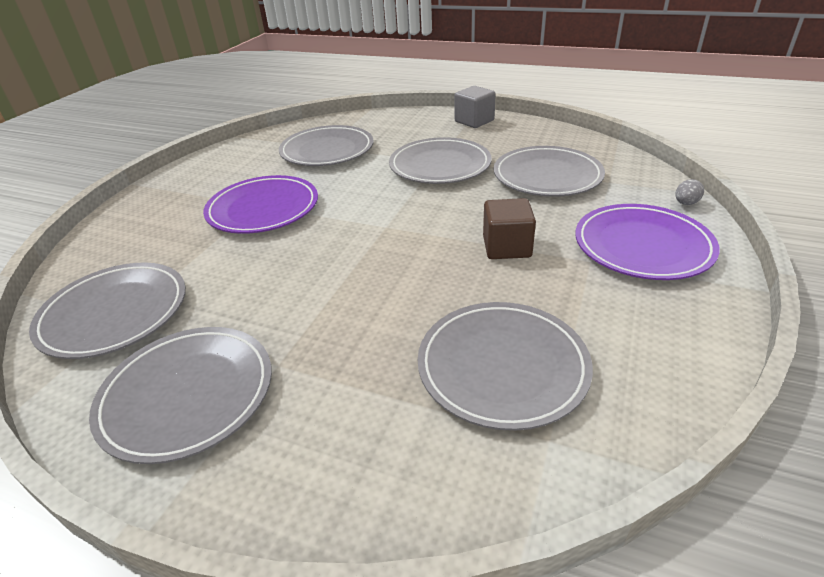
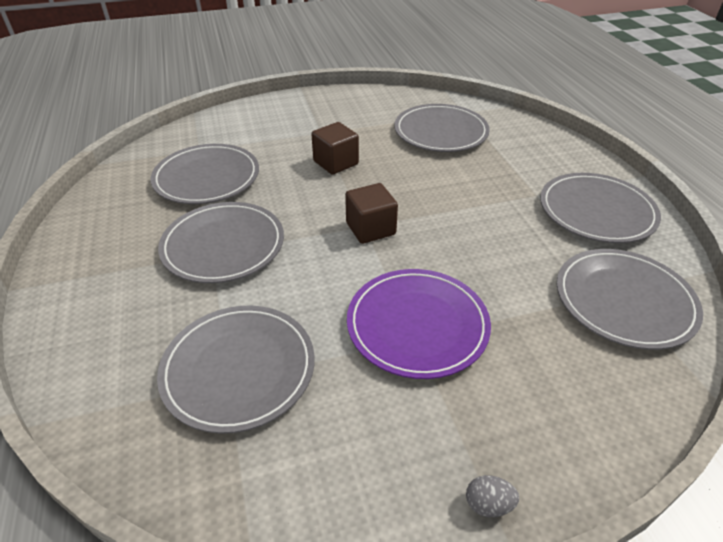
camera: 130 degrees left, 5 degrees up
grey cube [454,86,496,128] -> none
purple plate [575,204,720,280] -> none
grey egg [676,179,704,205] -> grey egg moved to [466,475,519,517]
none -> brown cube [345,183,398,244]

